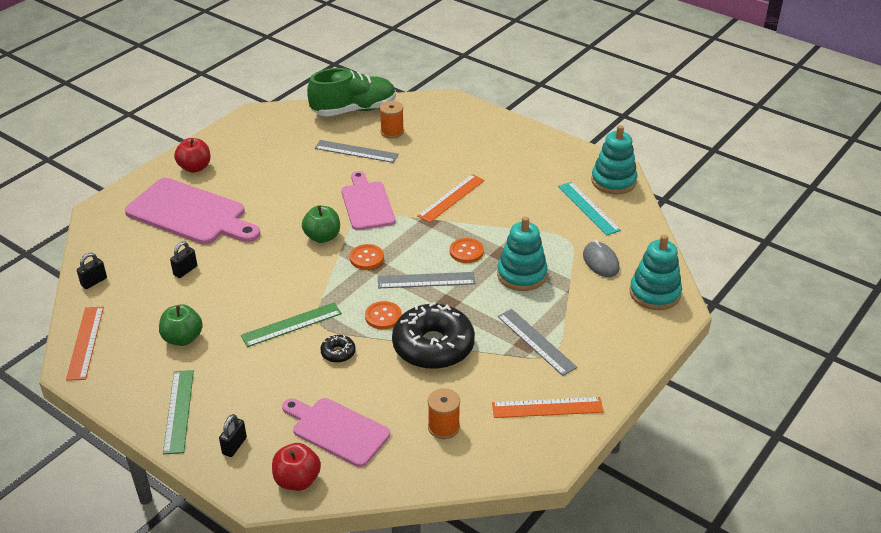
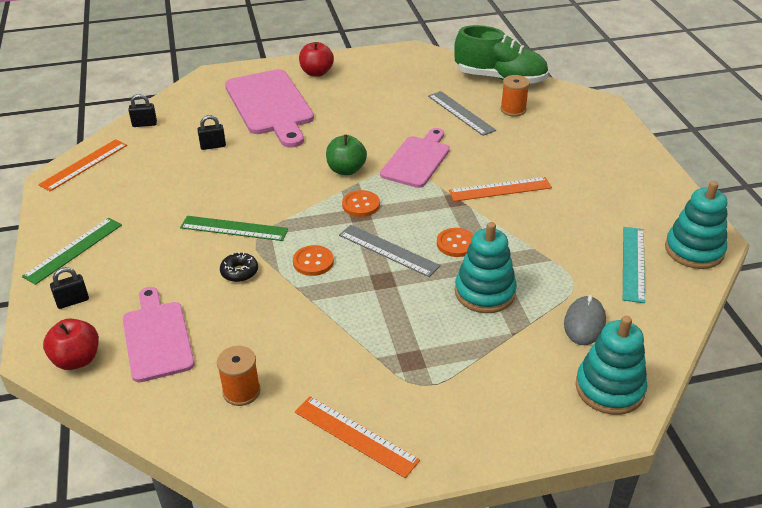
camera: 40 degrees right, 0 degrees up
green apple [159,304,203,346] -> none
black donut [392,302,475,369] -> none
grey ruler [497,309,578,376] -> none

